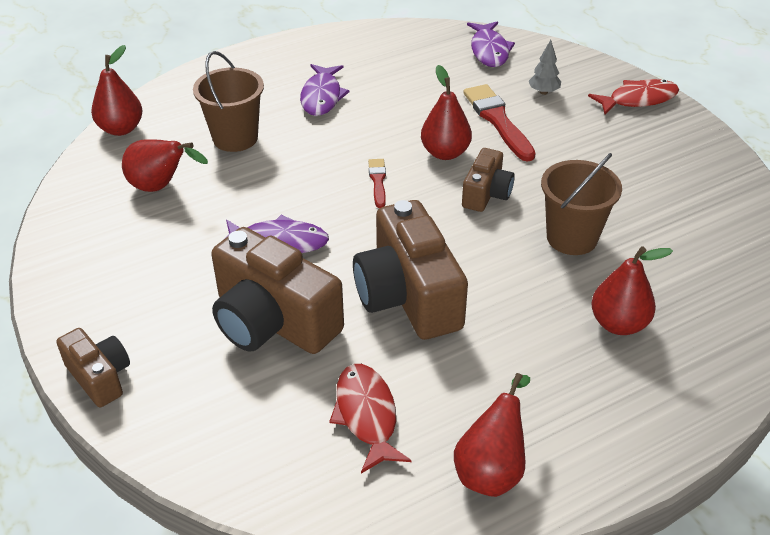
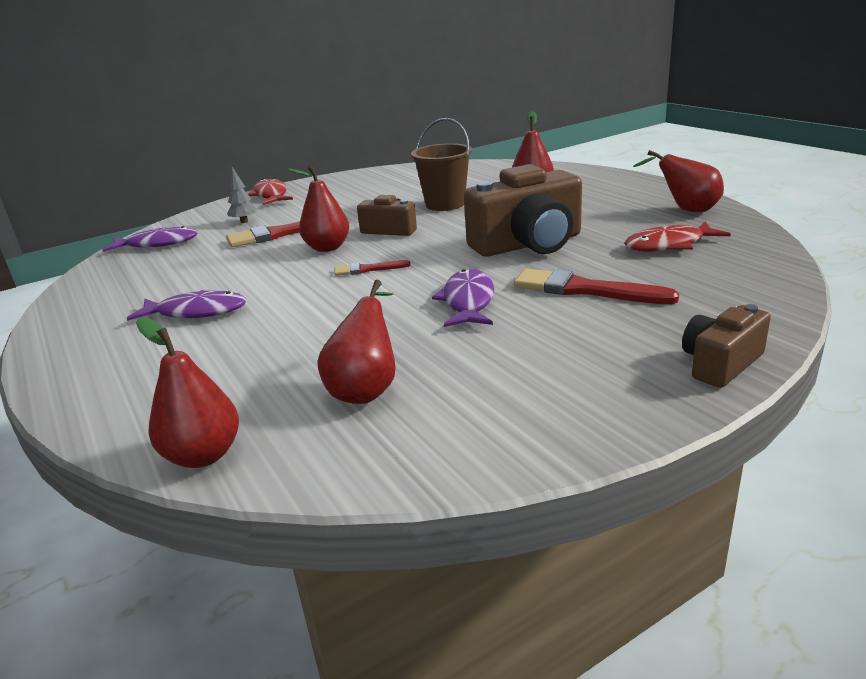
camera: 90 degrees left, 15 degrees down
brown bucket [193,51,264,152] -> none
brown camera [211,227,344,354] -> red brush [514,269,679,304]

